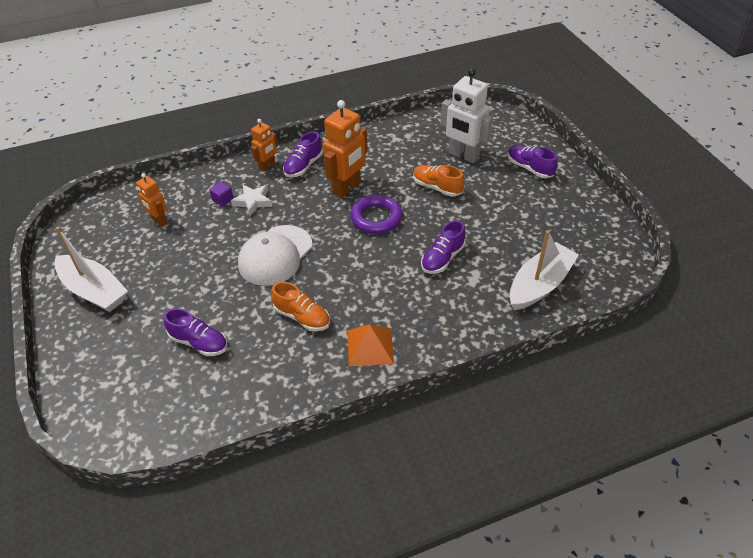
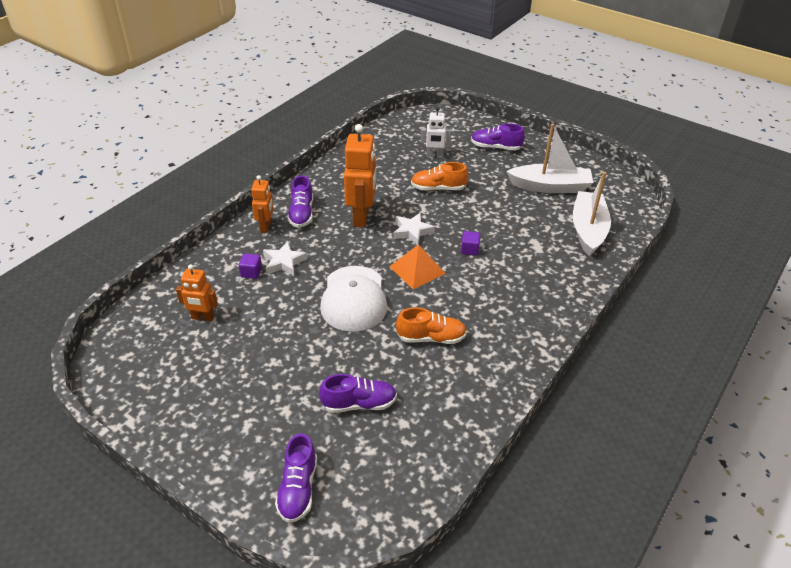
camera: 35 degrees left, 5 degrees down
white boat [54,226,128,312] -> white boat moved to [506,123,593,193]
orange pyramid [348,324,394,366] -> orange pyramid moved to [389,244,446,289]
purple ring [350,194,403,234] -> white star [393,213,435,245]
purple shoe [421,220,466,274] -> purple shoe moved to [275,433,317,523]
white robot [441,68,493,163] -> white robot [421,107,451,158], size x0.57
none -> purple cube [461,231,480,256]

